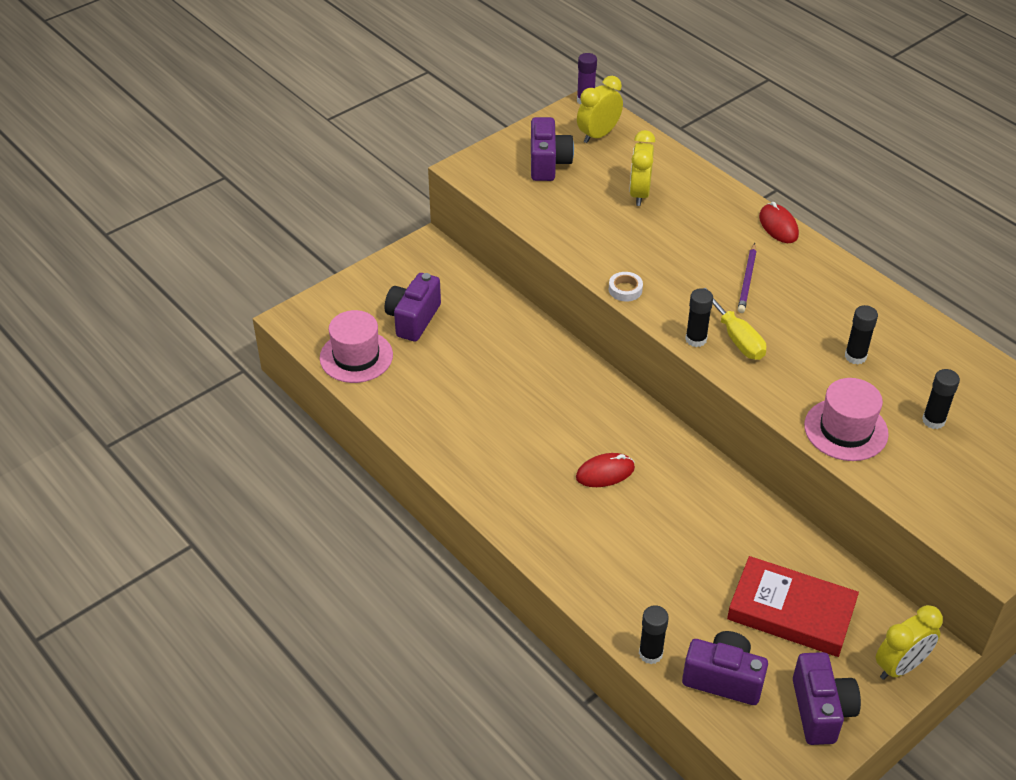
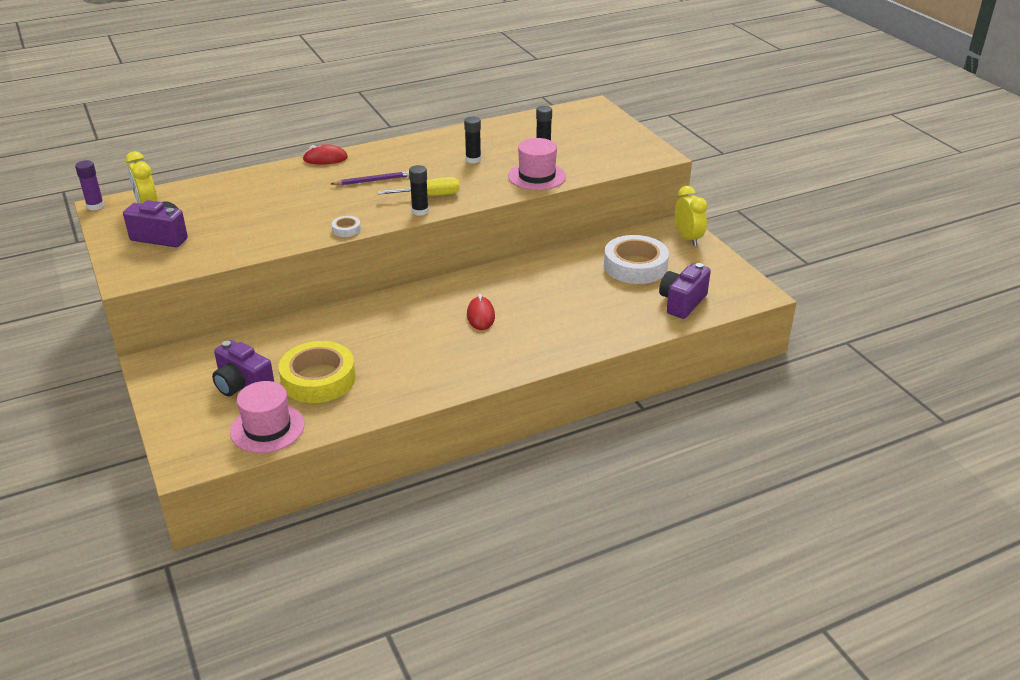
camera: 75 degrees left, 10 degrees down
yellow clock [629,130,656,206] -> none
black glue stick [639,605,669,664] -> none
red book [727,556,859,657] -> white tape [604,235,669,284]
purple pencil [738,243,757,313] -> purple pencil turned 45 degrees counterclockwise [331,171,409,185]
purple camera [793,652,861,745] -> none
none -> yellow tape [279,341,356,403]

